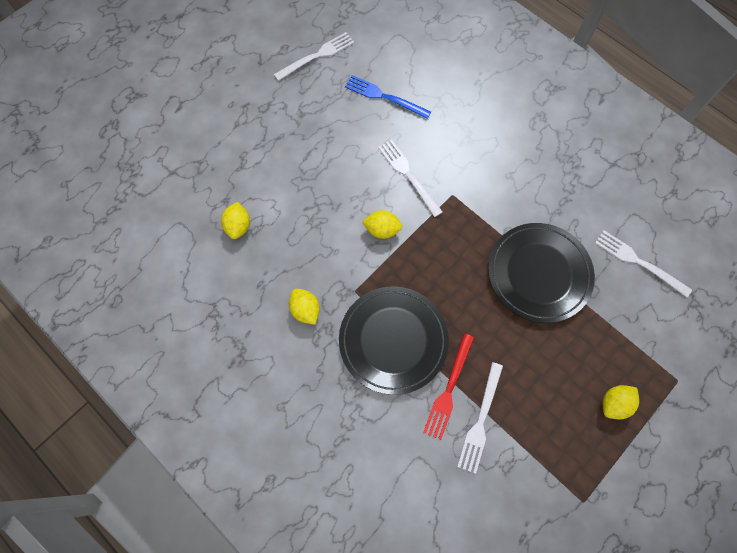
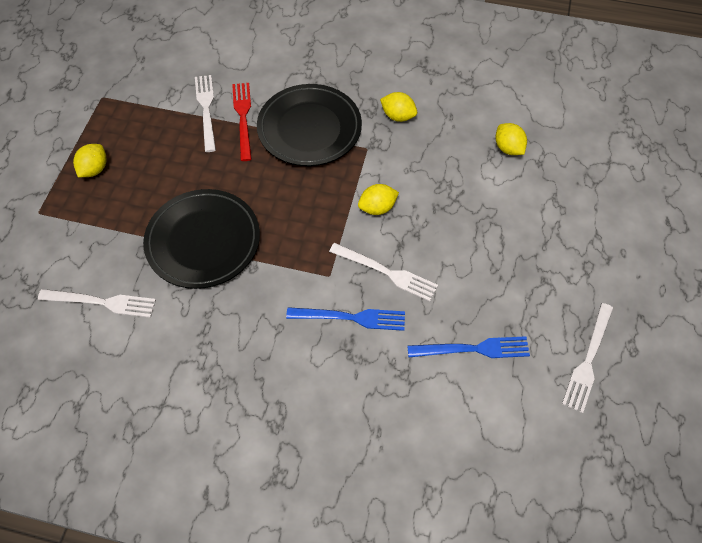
camera: 150 degrees right, 10 degrees down
none -> blue fork [286,307,405,331]

